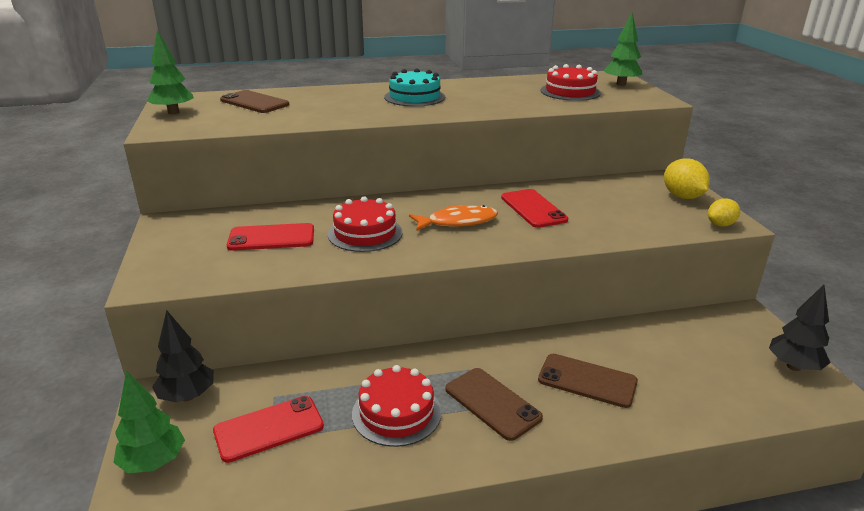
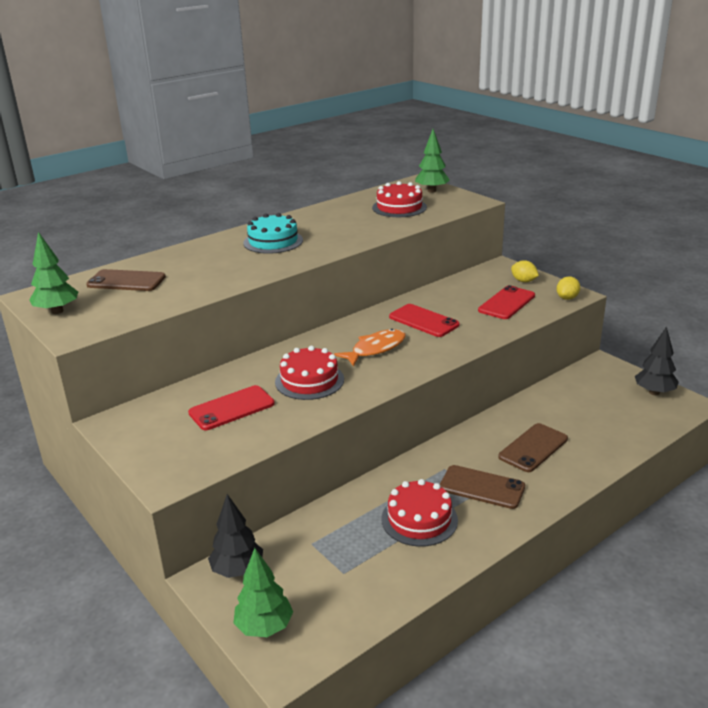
camera: 25 degrees left, 0 degrees up
red phone [213,396,324,463] -> red phone moved to [478,285,535,319]
brown phone [538,354,638,408] -> brown phone turned 45 degrees counterclockwise [498,423,568,472]
yellow lemon [664,159,710,199] -> yellow lemon [511,260,539,282], size x0.65

